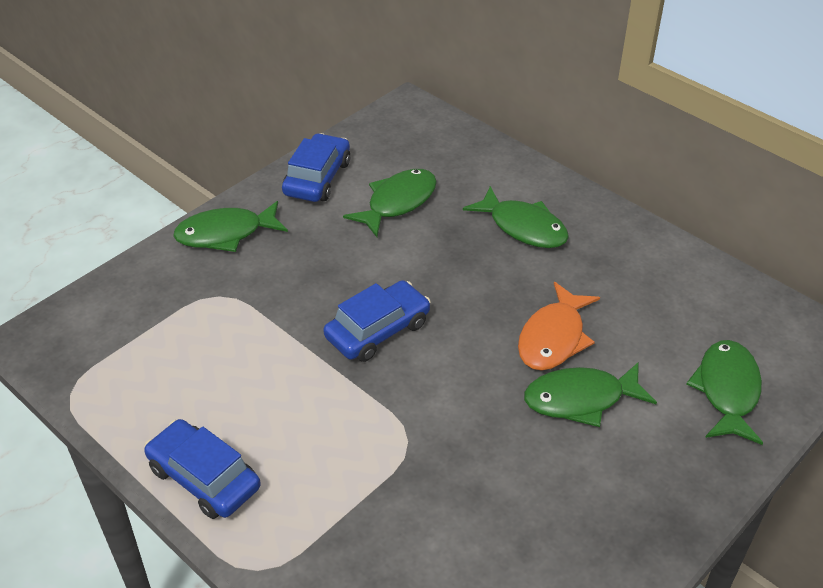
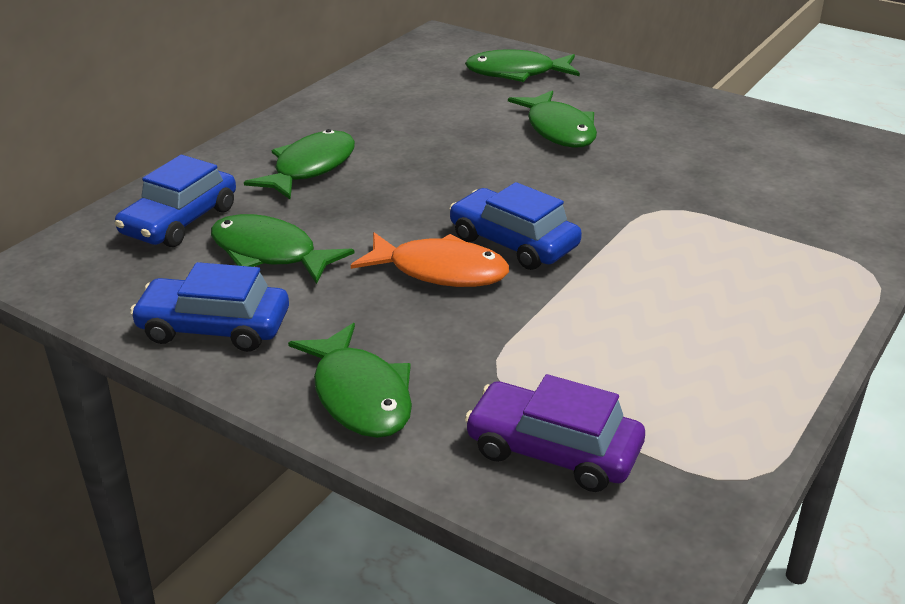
camera: 100 degrees left, 10 degrees down
blue car [144,419,261,519] -> blue car moved to [115,155,236,247]
orange fish [518,282,600,371] -> orange fish moved to [351,232,509,287]
none -> purple car [465,374,645,492]

